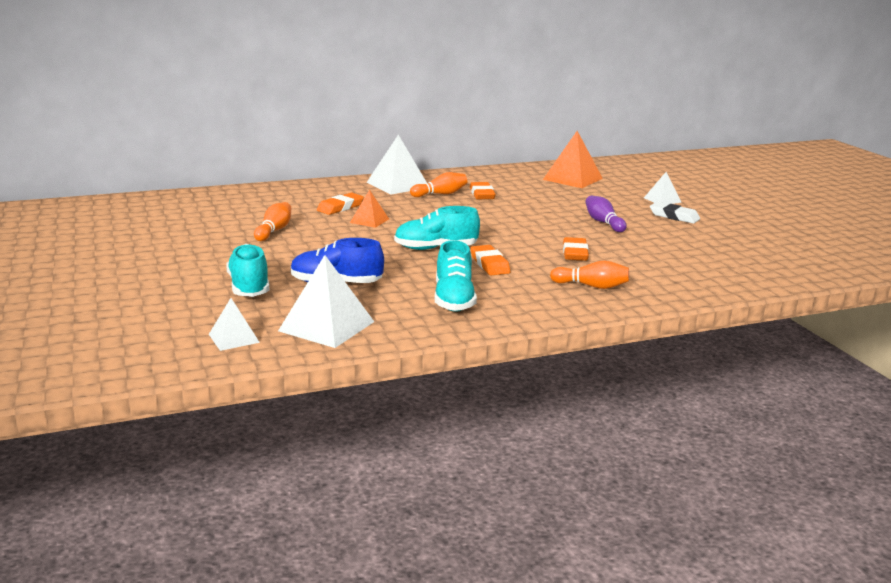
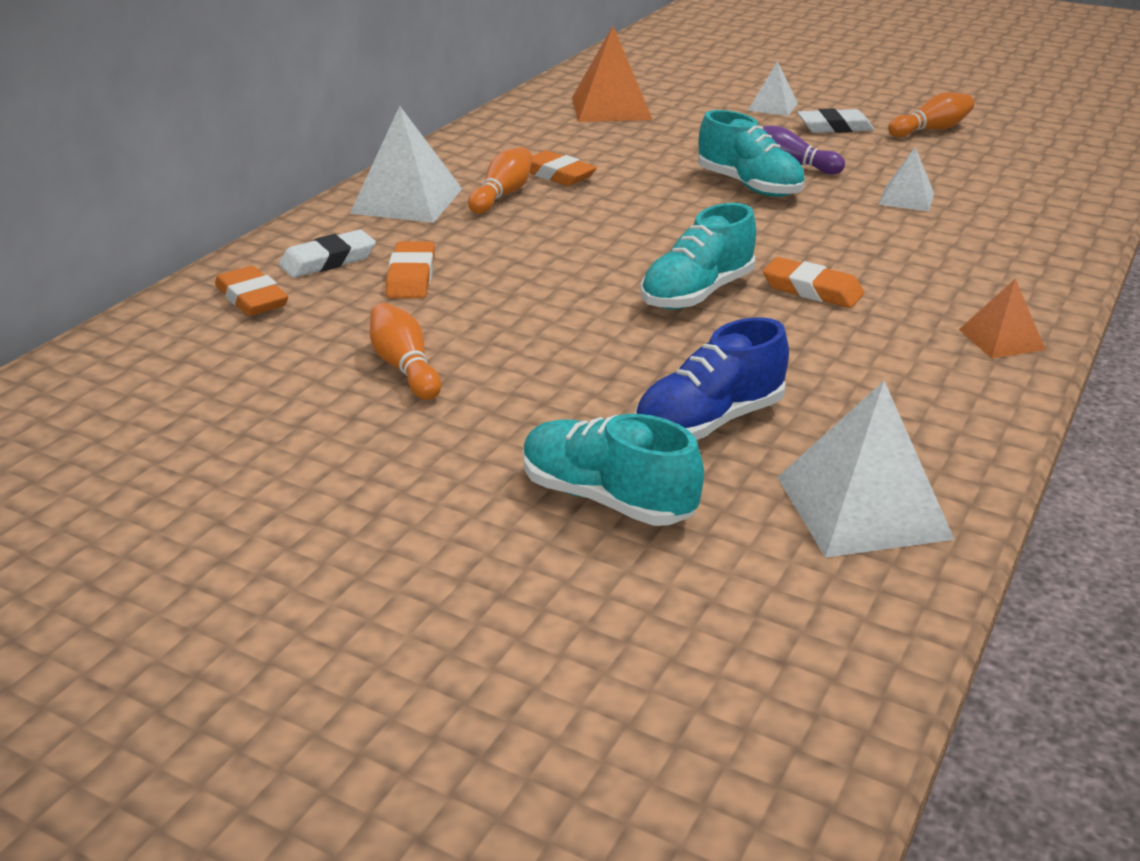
camera: 40 degrees left, 10 degrees up
white pyramid [209,298,260,351] -> white pyramid moved to [879,147,934,212]
orange pyramid [350,190,389,228] -> orange pyramid moved to [959,279,1046,358]
turquoise shoe [435,240,477,312] -> turquoise shoe moved to [698,110,805,197]
orange bowling pin [550,260,629,289] -> orange bowling pin moved to [888,92,974,137]
orange eraser [563,237,589,261] -> orange eraser moved to [215,266,288,316]
none -> white eraser [279,230,376,278]

